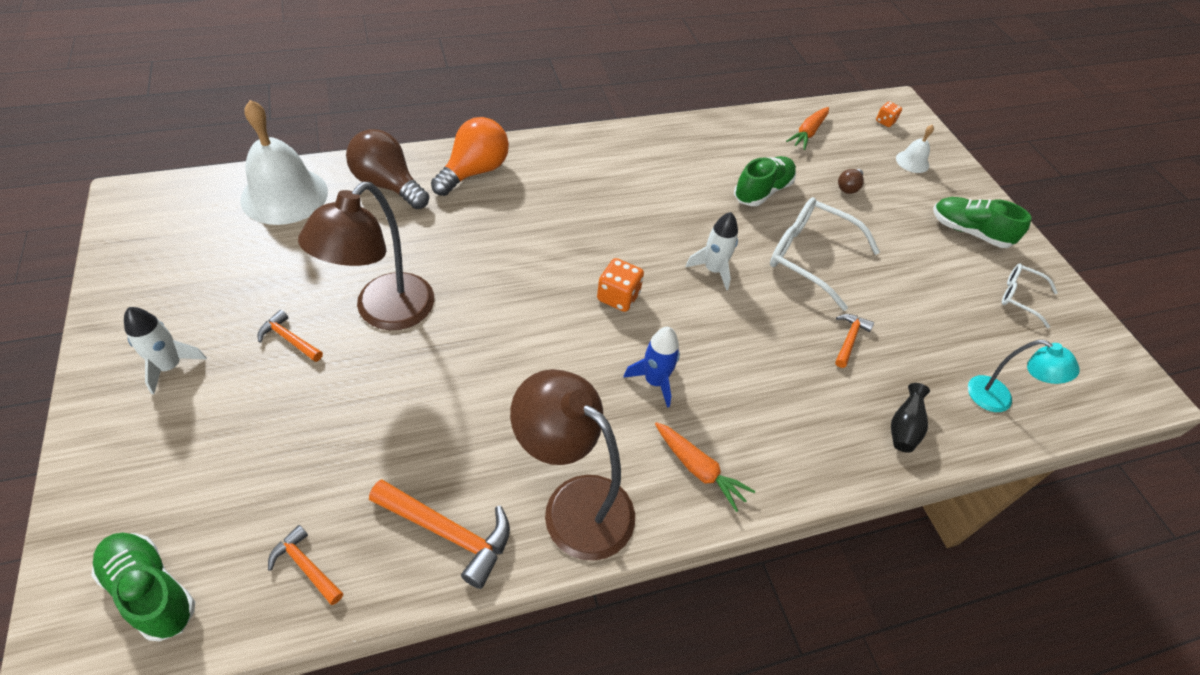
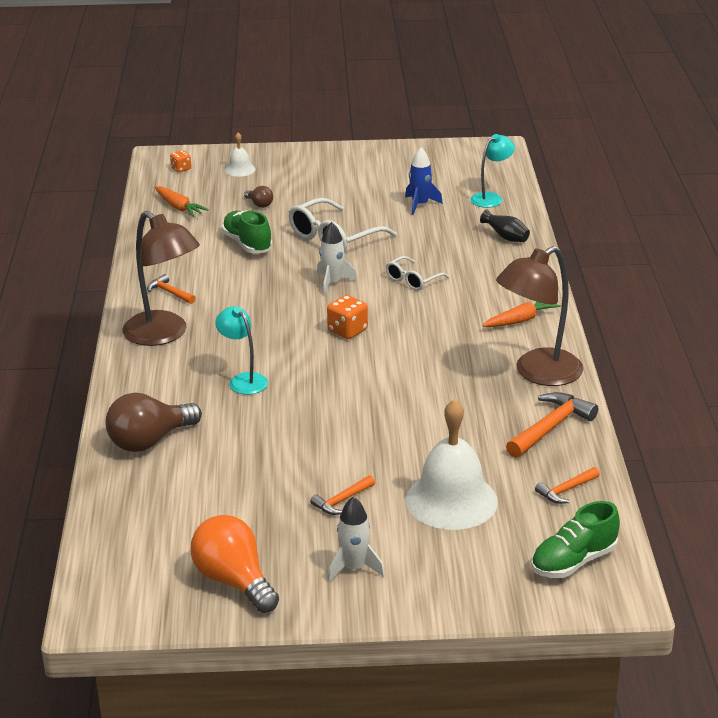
camera: 70 degrees left, 20 degrees down
white bell [240,100,328,225] -> white bell moved to [406,399,498,530]
brown lamp [298,182,434,330] -> brown lamp moved to [122,211,200,346]
orange light bulb [431,117,509,196] -> orange light bulb moved to [191,515,279,613]
blue rocket [623,327,680,408] -> blue rocket moved to [405,148,443,215]
orange hammer [835,314,874,368] -> orange hammer moved to [147,274,196,304]
green shoe [933,197,1031,248] -> none
white glasses [1002,263,1058,328] -> white glasses moved to [386,256,450,291]
none -> turquoise lamp [215,306,268,395]

